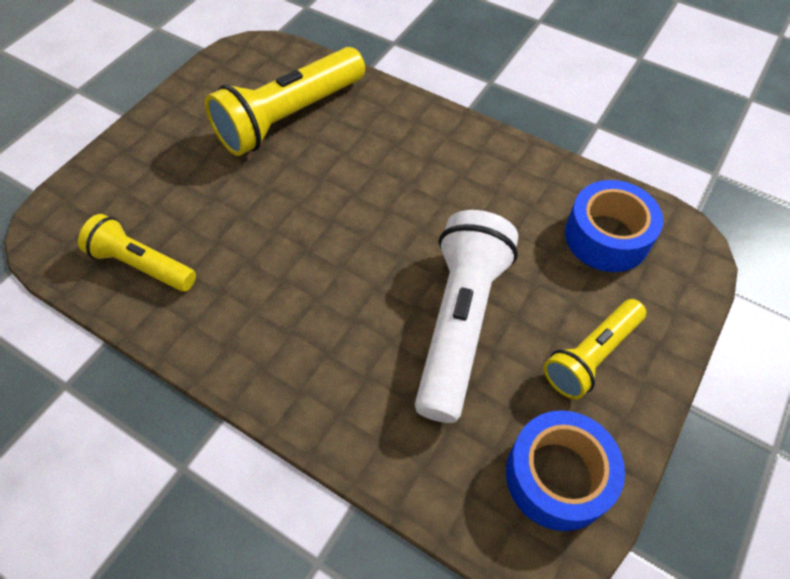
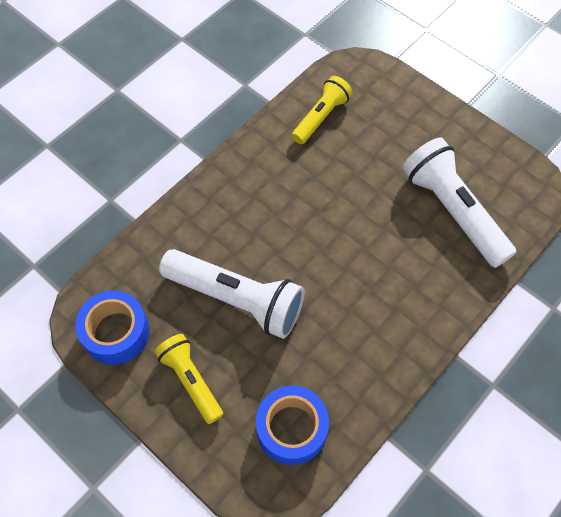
camera: 100 degrees right, 5 degrees up
yellow flashlight [205,47,365,156] -> white flashlight [402,137,516,268]

